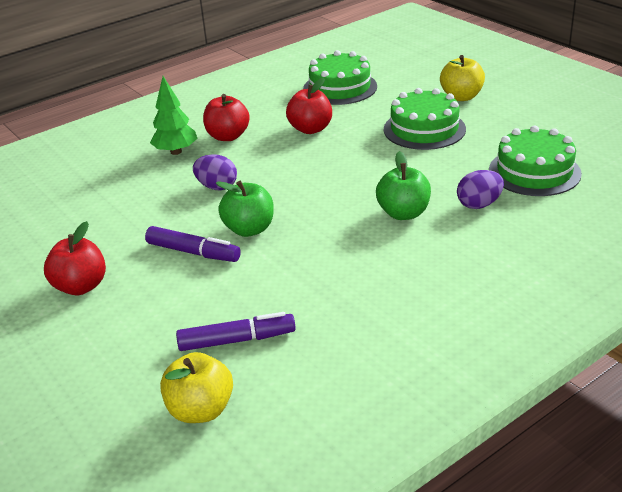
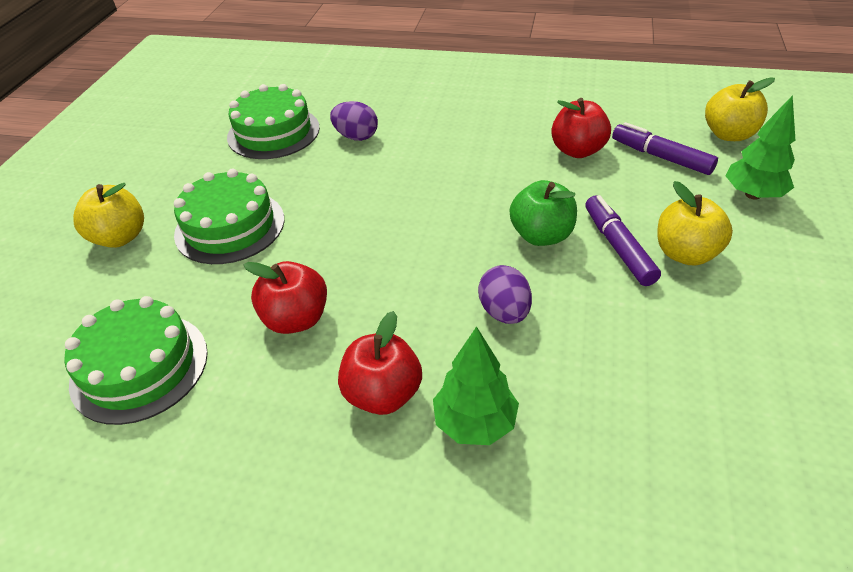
camera: 130 degrees left, 10 degrees up
red apple [44,221,106,295] -> red apple moved to [551,98,611,158]
green apple [376,151,431,220] -> none
none -> yellow apple [657,181,733,266]
none -> green tree [726,95,795,199]

